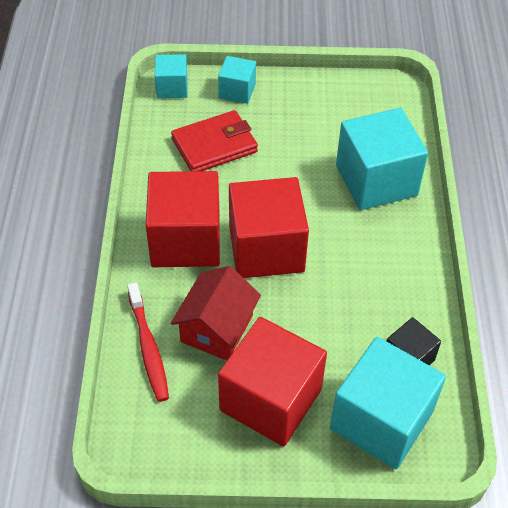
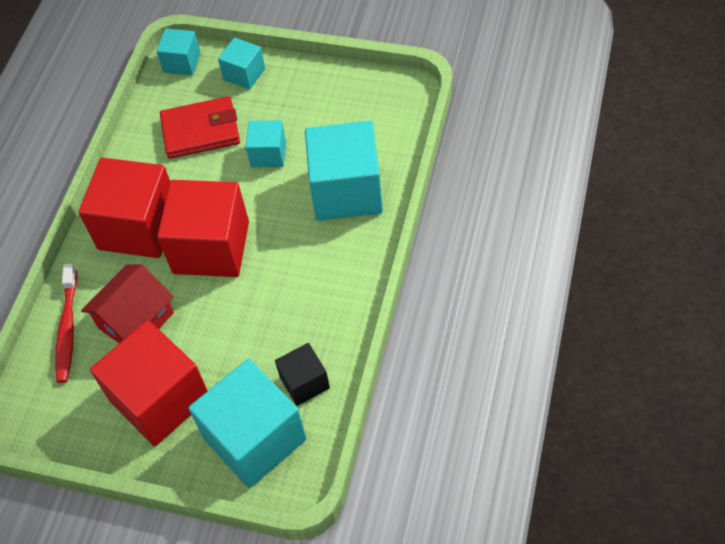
camera: 20 degrees right, 5 degrees up
none -> turquoise cube [246,121,286,167]

